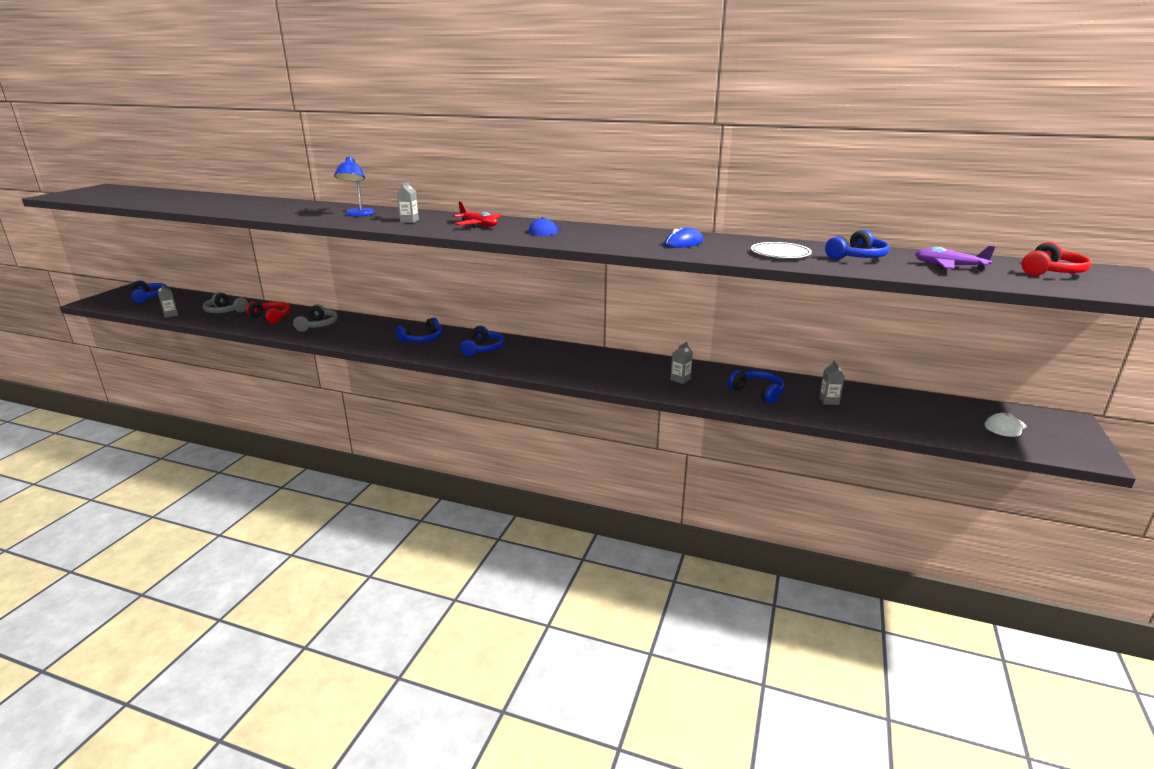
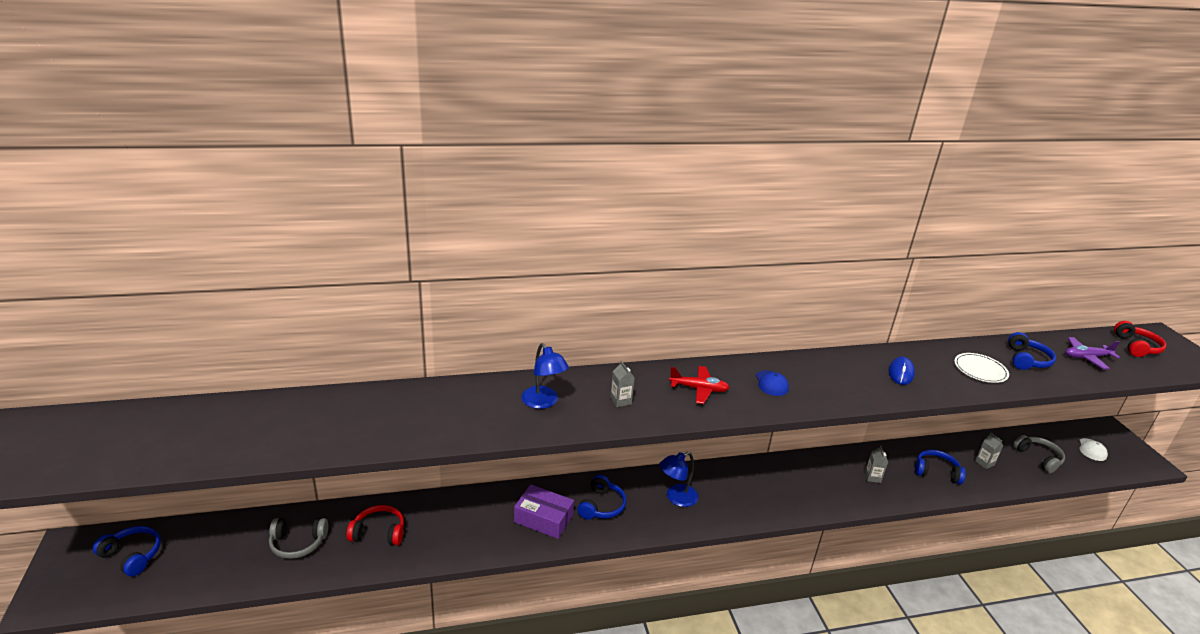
camera: 35 degrees left, 5 degrees up
grey carton [158,284,178,318] -> none
grey headphones [293,304,338,332] -> grey headphones moved to [1013,435,1065,473]
blue headphones [460,326,504,356] -> blue lamp [659,452,699,507]
none -> purple box [514,484,574,539]

